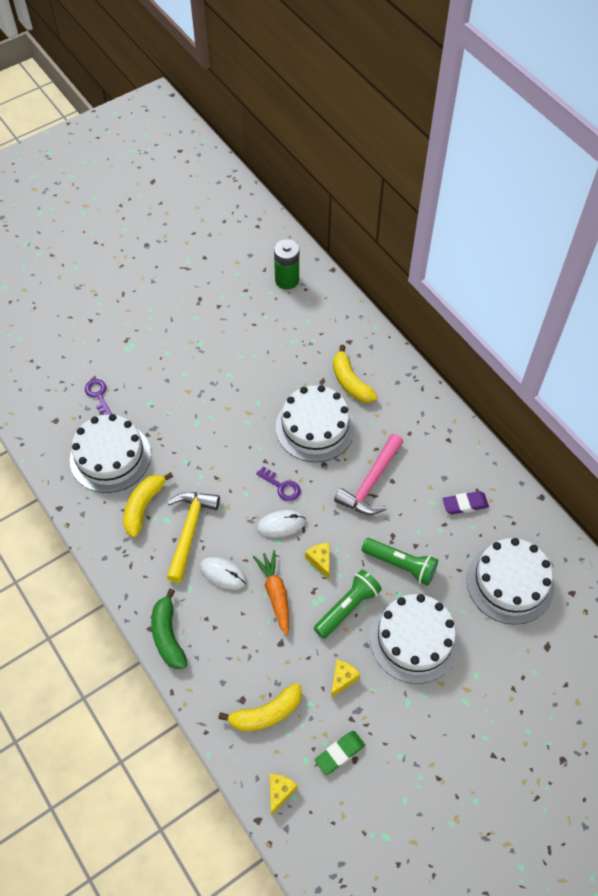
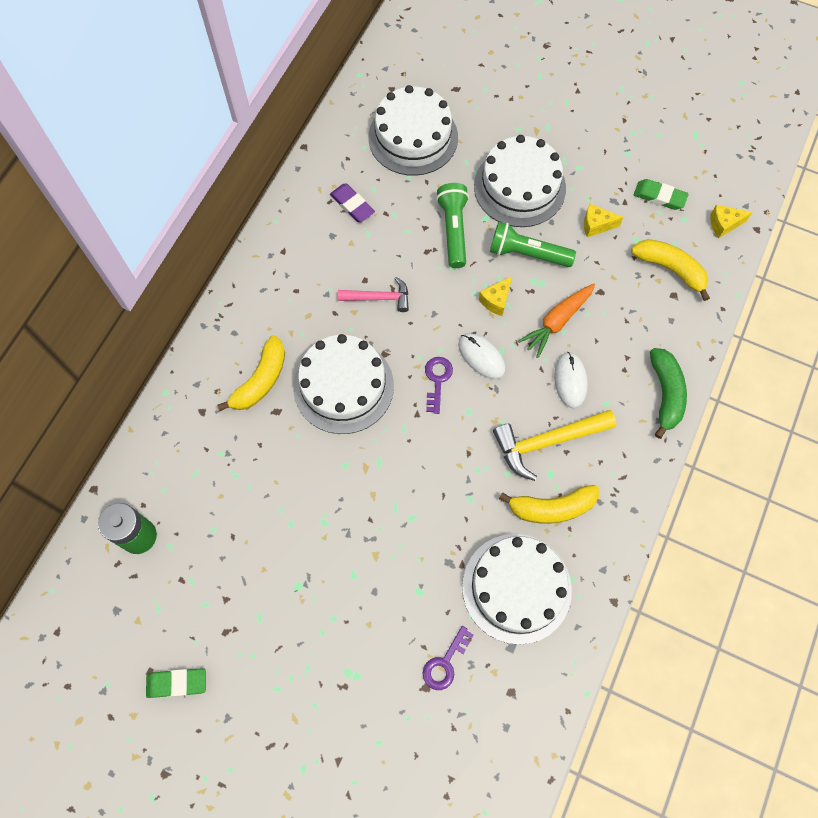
camera: 120 degrees left, 10 degrees up
green banana [151,588,187,669] -> green banana turned 45 degrees counterclockwise [650,348,687,439]
pink hammer [334,434,403,515] -> pink hammer [338,277,409,312], size x0.63
none -> green eraser [146,668,206,698]

